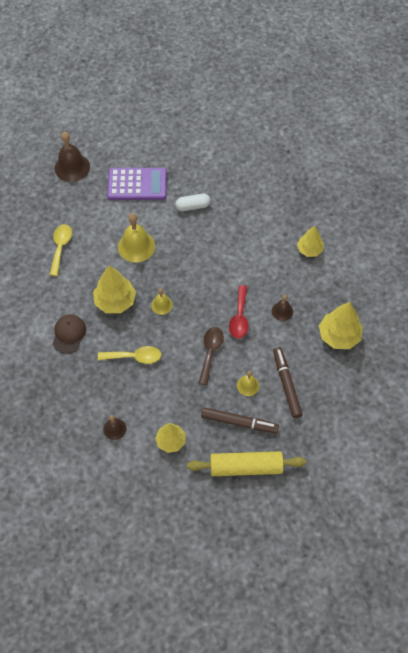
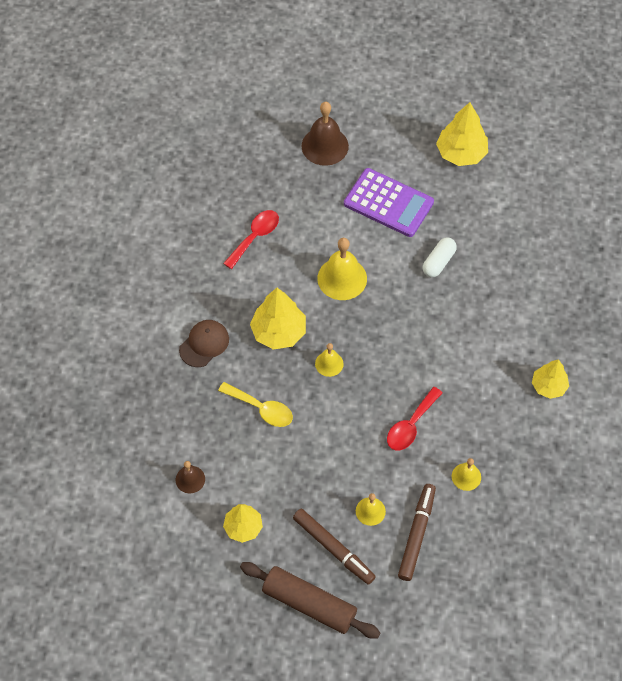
camera: 30 degrees right, 0 degrees up
yellow spoon [50,224,72,276] -> red spoon [223,210,279,269]
white capsule [175,194,211,211] -> white capsule turned 75 degrees counterclockwise [423,238,457,277]
yellow rolling pin [187,451,306,476] -> brown rolling pin [240,562,380,639]
brown spoon [199,327,224,385] -> none
brown bell [272,295,293,321] -> none
yellow tree [319,302,363,349] -> yellow tree moved to [436,102,488,166]
none -> yellow bell [452,458,481,491]

